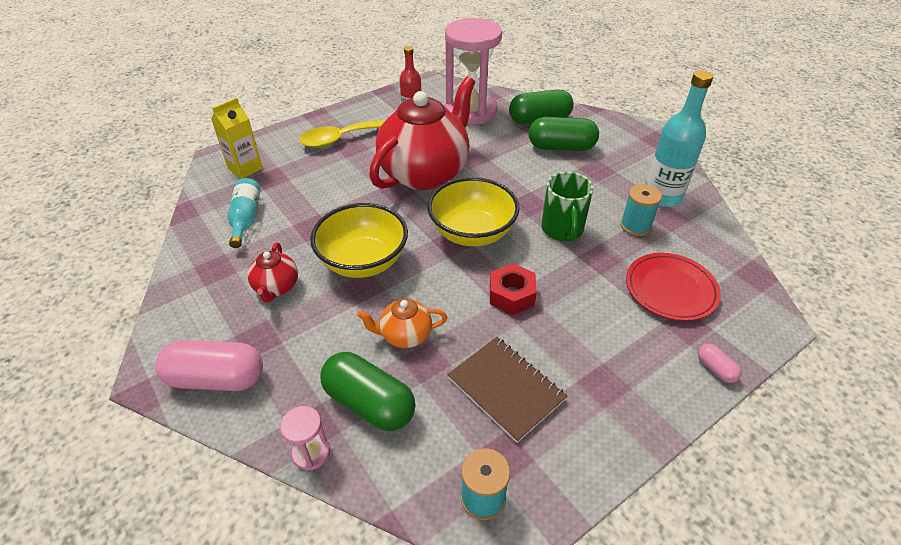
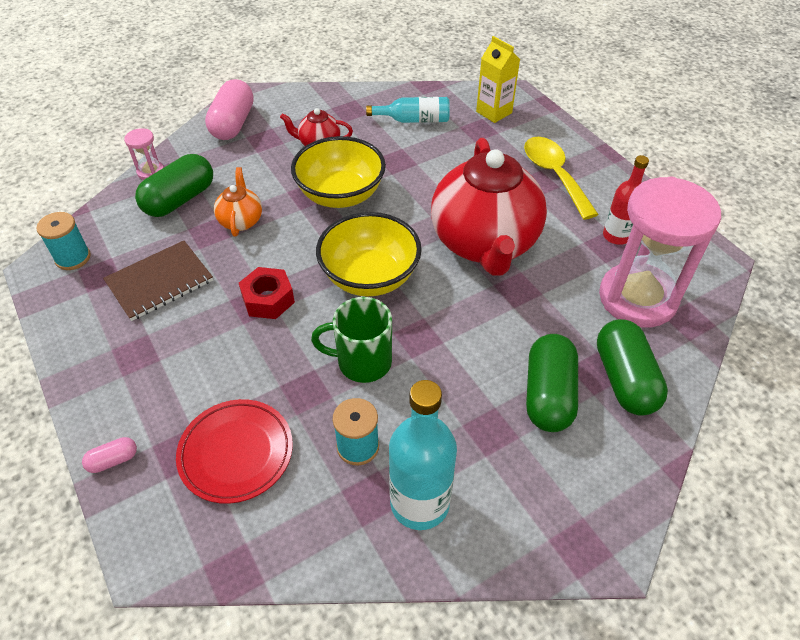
camera: 95 degrees right, 5 degrees up
red teapot [369,76,475,190] -> red teapot turned 45 degrees clockwise [431,138,547,276]

